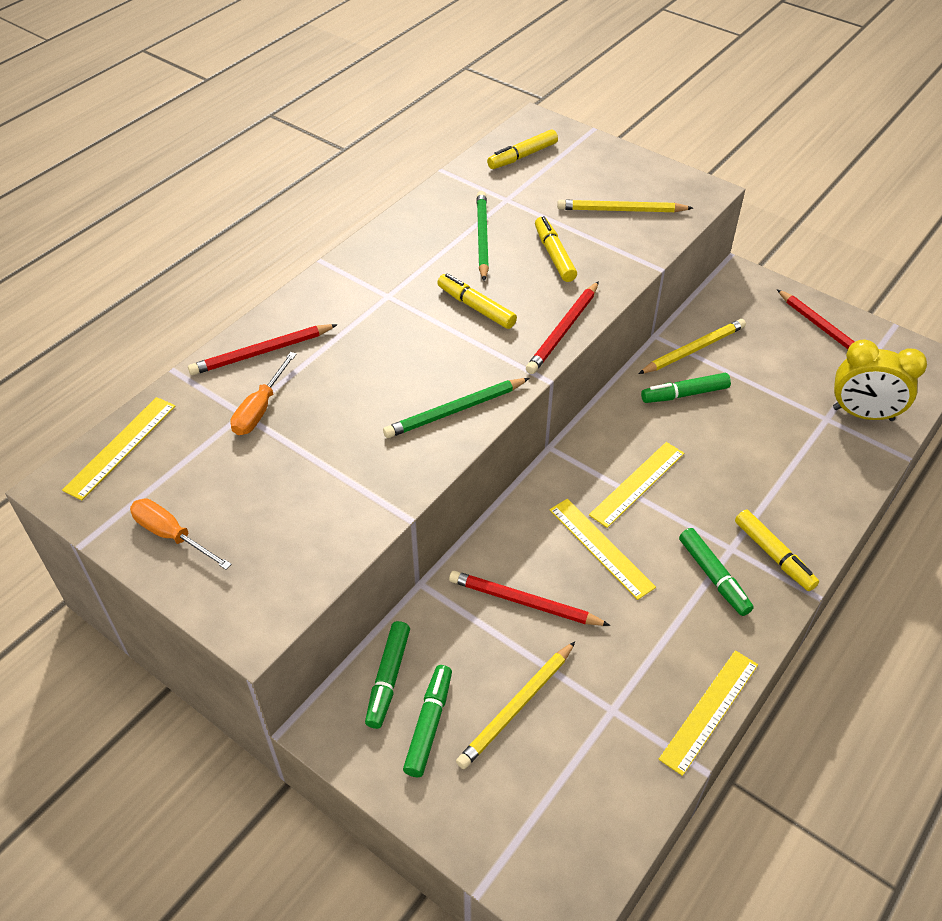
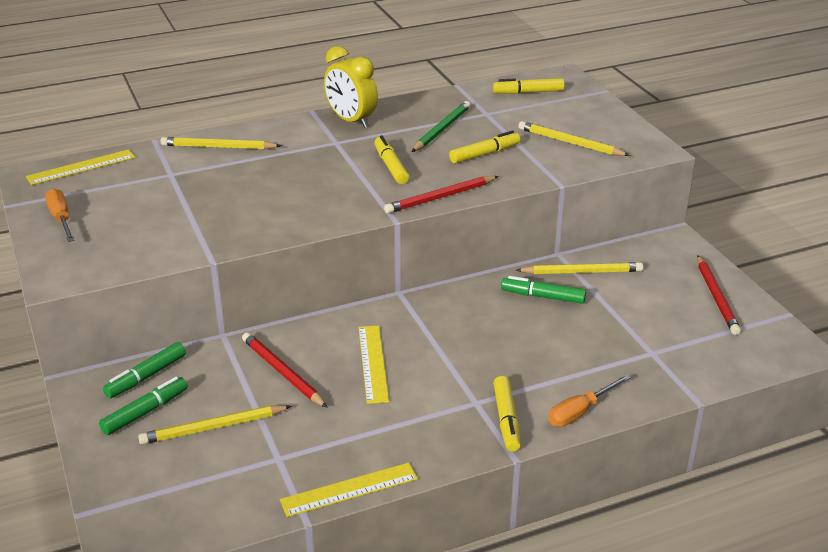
camera: 30 degrees right, 15 degrees down
red pencil [188,324,338,375] -> yellow pencil [160,137,281,149]
orange screwdriver [230,352,296,435] -> orange screwdriver moved to [548,375,631,427]
green pencil [383,378,530,438] -> none
yellow marker [535,216,577,282] -> yellow marker turned 45 degrees clockwise [449,130,520,164]
yellow ruler [589,442,684,528] -> none
green marker [679,528,754,616] -> none
yellow clock [833,339,927,421] -> yellow clock moved to [324,46,378,128]

